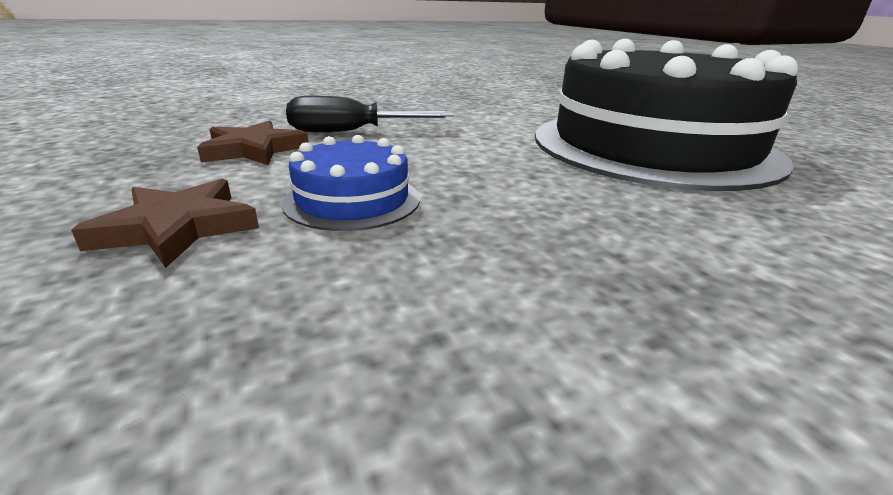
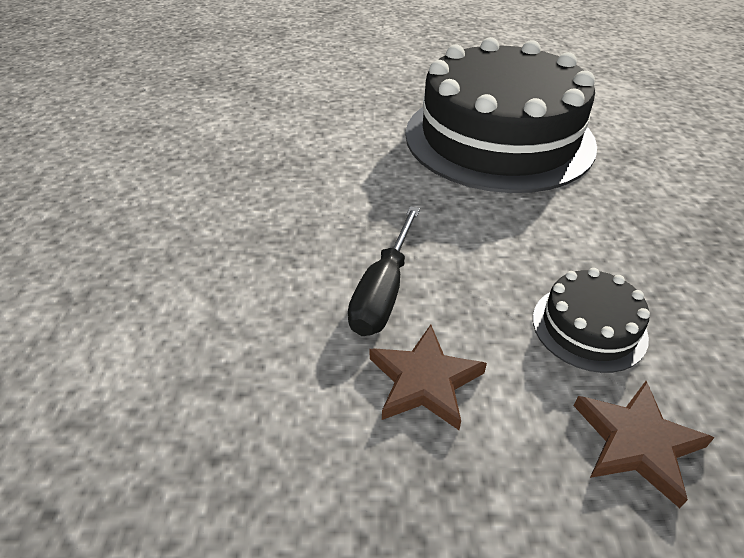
camera: 65 degrees left, 15 degrees up
blue cake [282,135,420,231] -> black cake [533,268,650,373]

